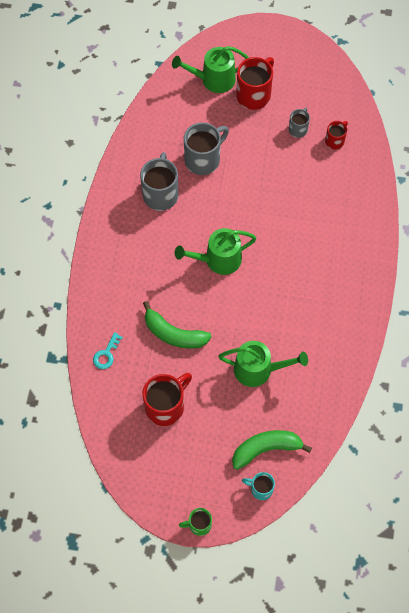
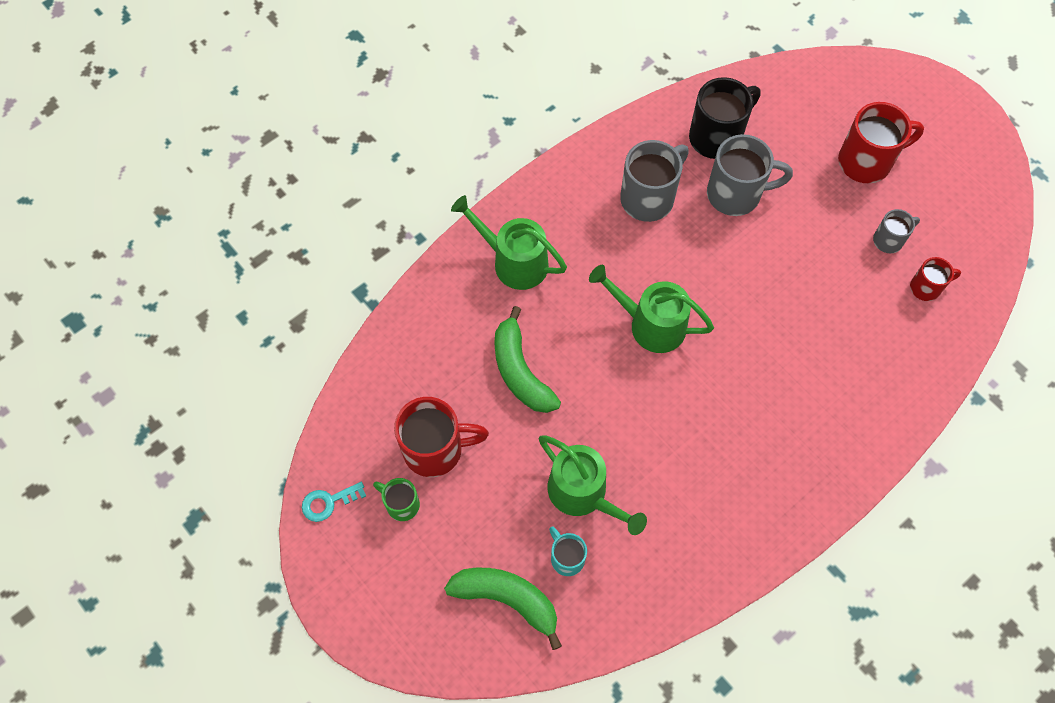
camera: 40 degrees right, 0 degrees up
turquoise key [93,332,123,369] -> turquoise key moved to [302,482,366,522]
green watering can [172,46,249,93] -> green watering can moved to [451,195,567,290]
green mug [179,508,212,536] -> green mug moved to [373,478,420,521]
turquoise mug [242,472,275,500] -> turquoise mug moved to [549,526,587,576]
none -> black mug [689,77,761,159]

